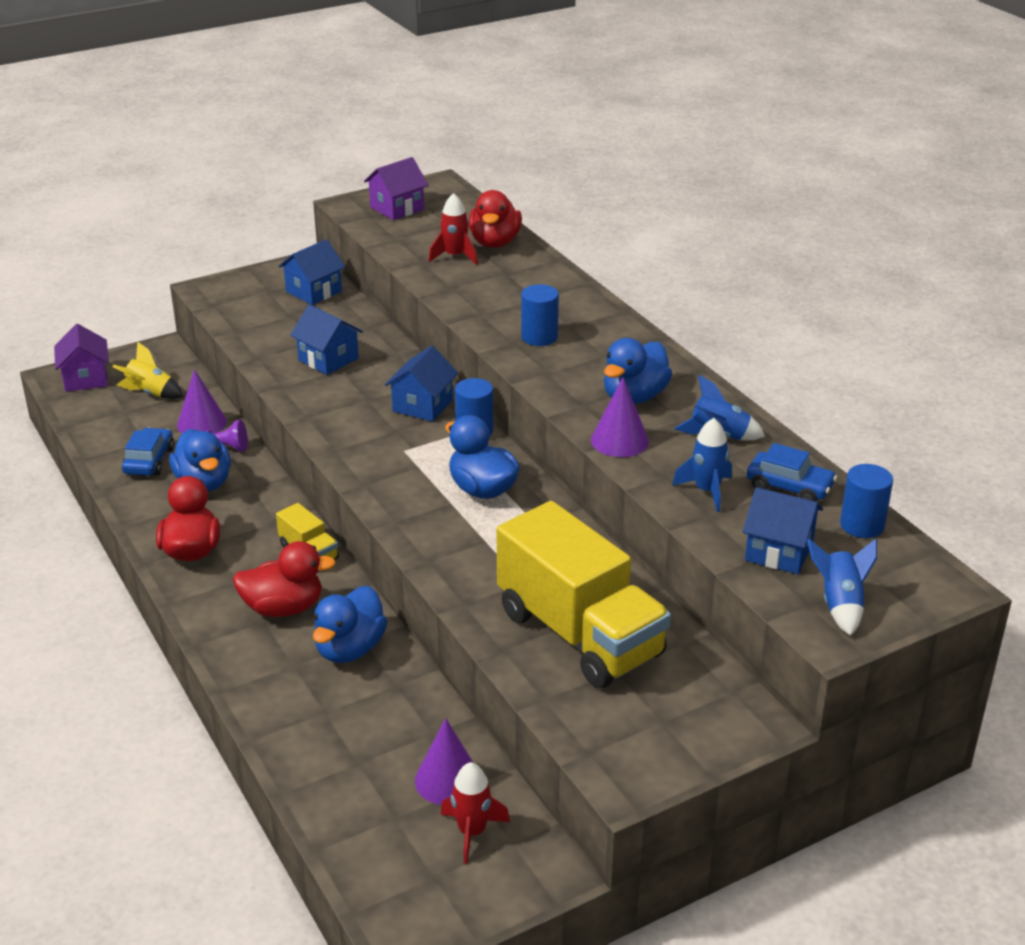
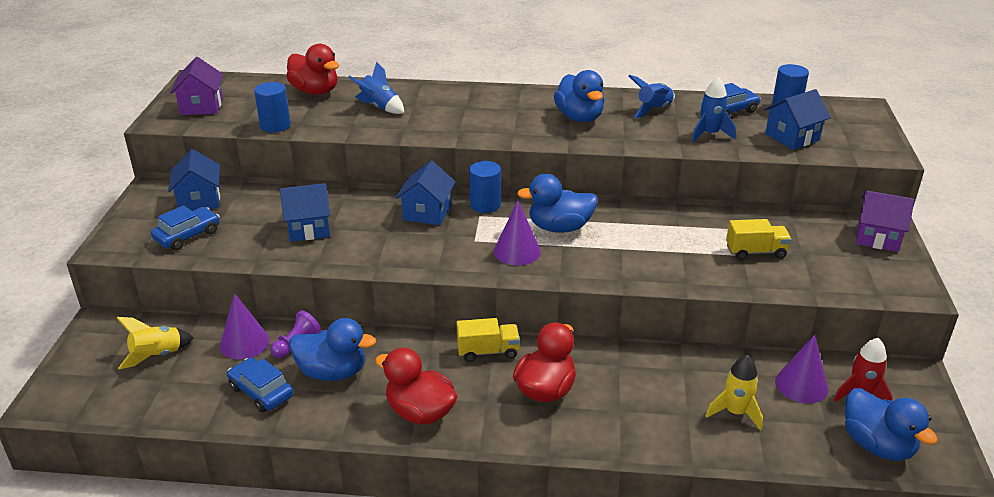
camera: 55 degrees left, 0 degrees up
purple house [54,324,109,392] -> purple house moved to [856,190,915,252]
blue duck [313,586,387,663] -> blue duck moved to [845,388,938,461]
blue house [385,346,458,422] -> blue house turned 45 degrees clockwise [396,161,456,225]
red rocket [429,193,478,265] -> none
yellow truck [497,501,671,688] -> yellow truck [726,219,792,260], size x0.43
blue cylinder [521,284,559,346] -> blue cylinder moved to [254,82,291,132]
purple cone [591,377,649,457] -> purple cone moved to [494,200,541,266]
blue rocket [807,539,877,636] -> blue rocket moved to [348,62,404,114]
none -> blue car [151,205,220,250]
none -> yellow rocket [706,355,763,431]

